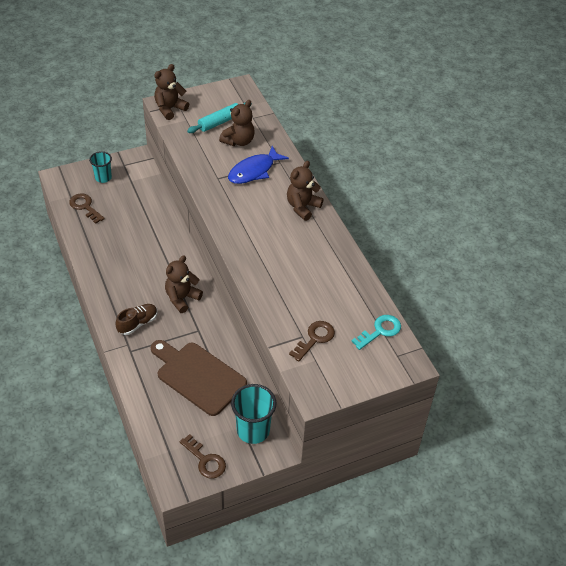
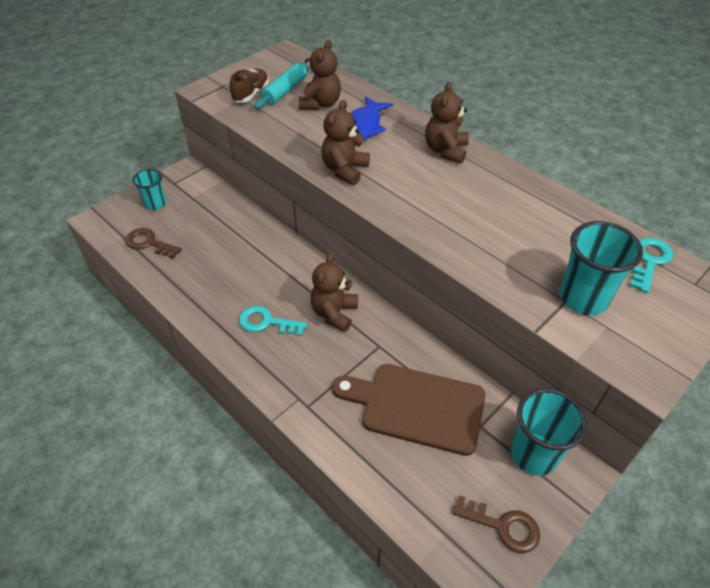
camera: 20 degrees left, 0 degrees up
brown shoe [116,304,158,335] -> brown shoe moved to [230,69,269,102]
brown teddy bear [154,64,189,120] -> brown teddy bear moved to [321,100,370,185]
brown key [289,321,335,362] -> turquoise cup [560,221,643,315]
none -> turquoise key [239,305,307,336]

